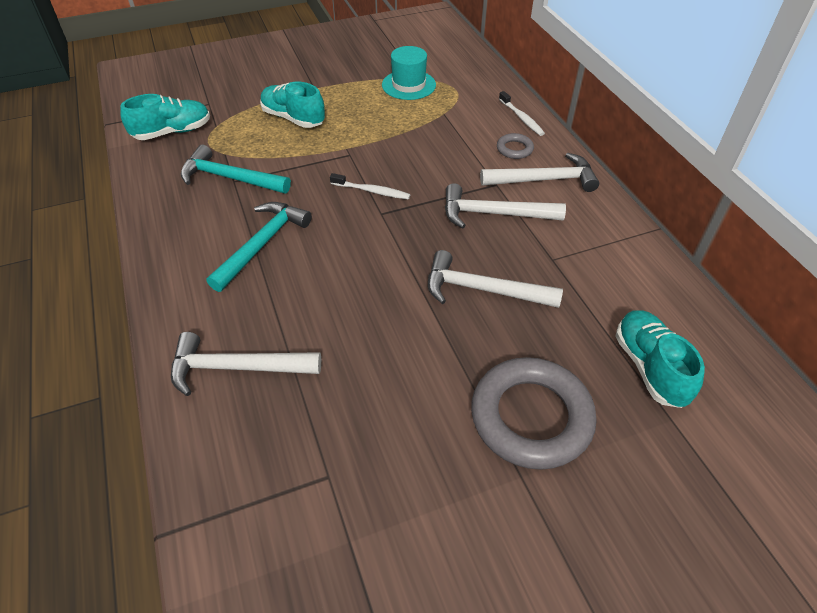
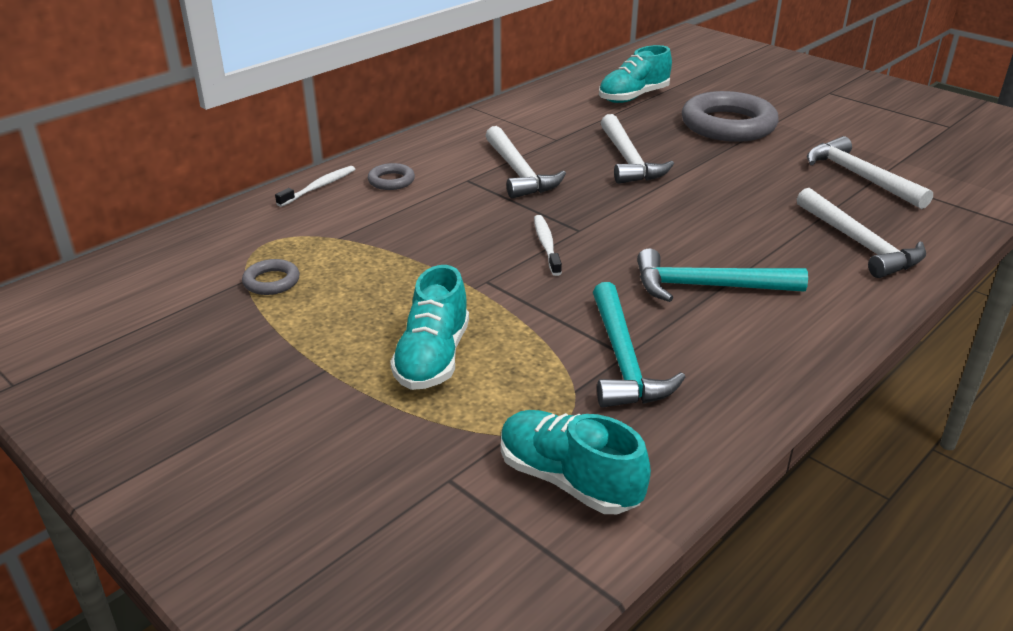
camera: 115 degrees left, 15 degrees down
turquoise hat [382,46,436,100] -> grey ring [242,259,300,295]
white hammer [480,153,599,192] -> white hammer moved to [807,136,933,209]

